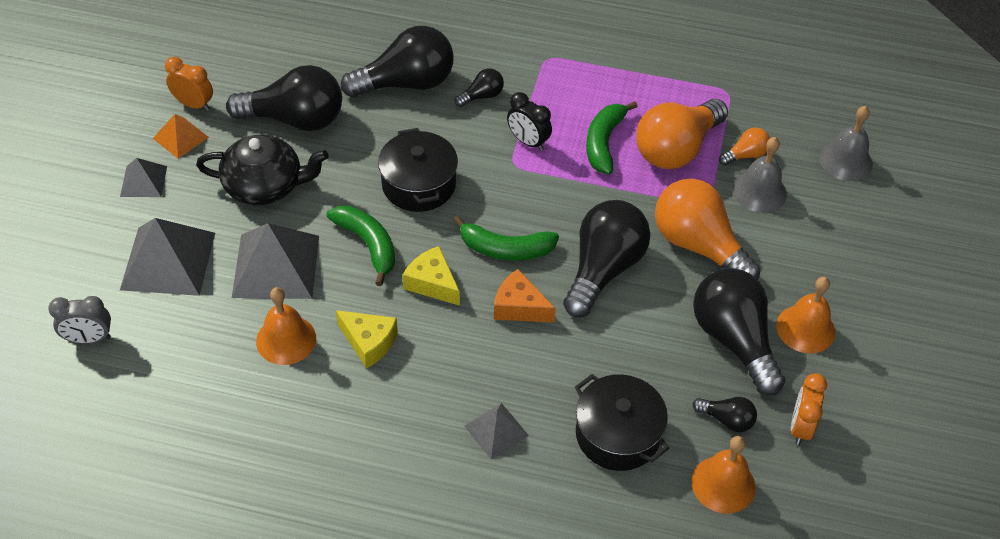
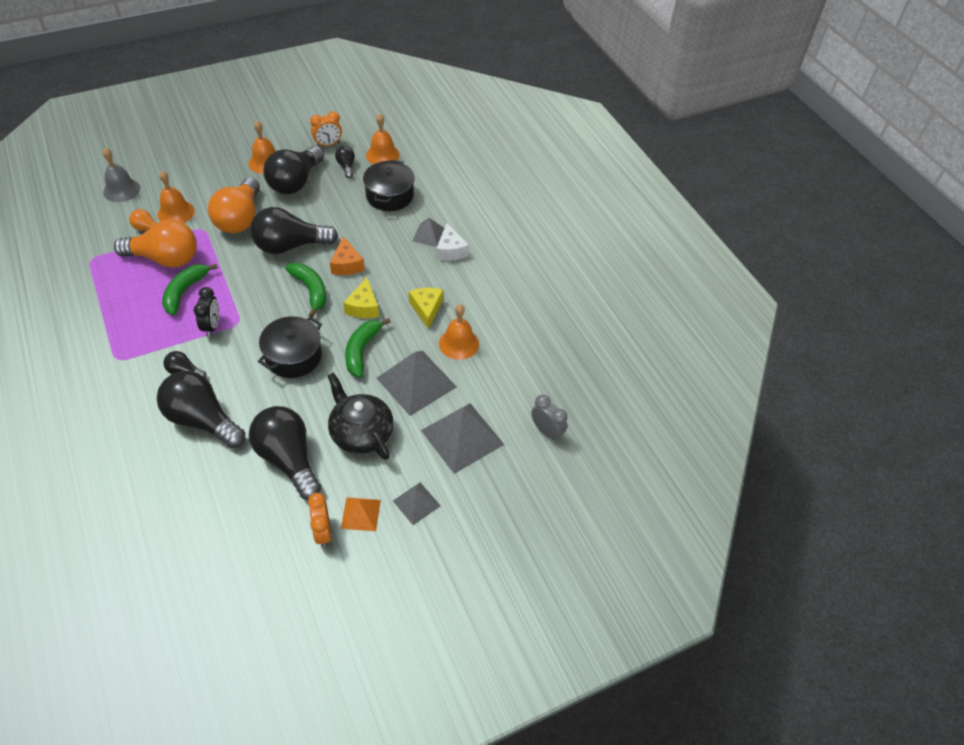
camera: 130 degrees left, 0 degrees up
green banana [586,101,638,174] -> green banana turned 135 degrees clockwise [162,264,218,315]
grey bell [733,137,787,213] -> orange bell [157,171,195,223]
none -> white cheese [436,223,469,261]

